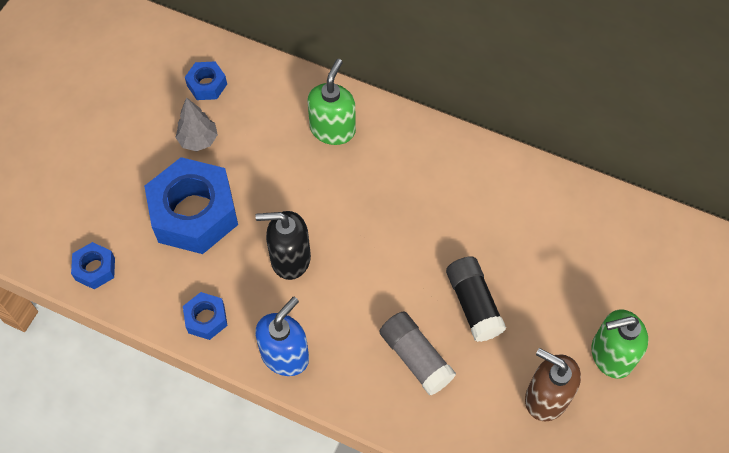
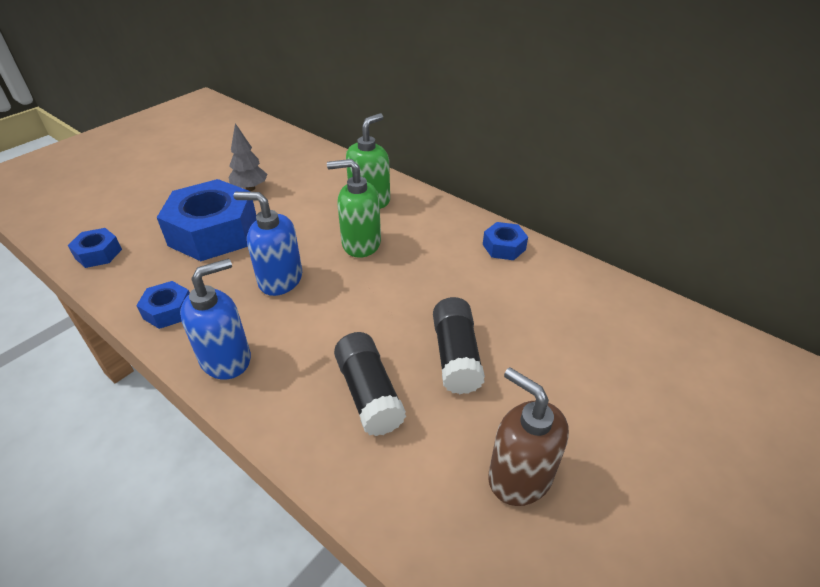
camera: 15 degrees right, 20 degrees down
blue nut [185,62,227,100] -> blue nut moved to [483,222,528,260]
black soap dispenser [255,211,311,280] -> blue soap dispenser [234,192,302,296]
grey glue stick [380,311,456,395] -> black glue stick [334,332,406,436]
green soap dispenser [591,309,648,379] -> green soap dispenser moved to [327,159,381,258]

